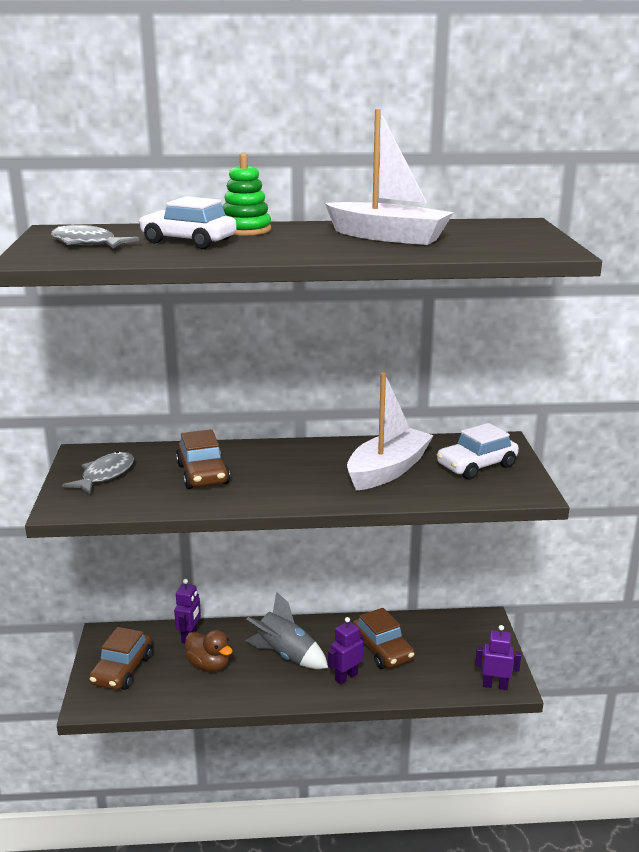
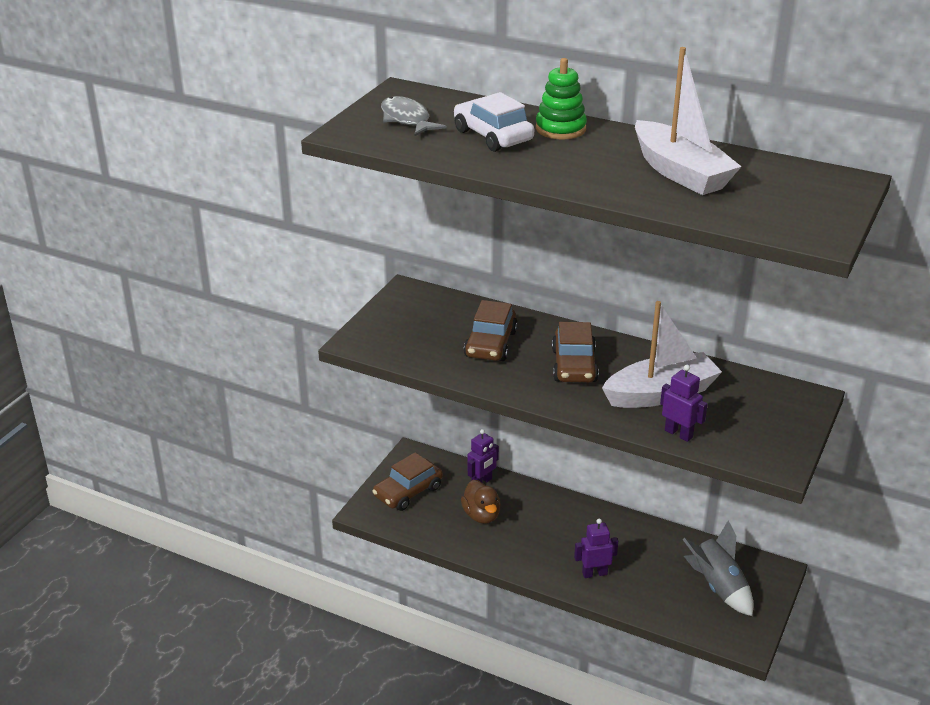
camera: 30 degrees right, 10 degrees up
grey fish [62,451,134,494] -> none
grey rocket [245,591,328,669] -> grey rocket moved to [682,520,753,616]
brown car [352,608,415,669] -> brown car moved to [552,322,599,382]
white car [437,423,519,480] -> none
purple robot [475,625,521,690] -> purple robot moved to [660,365,708,442]

